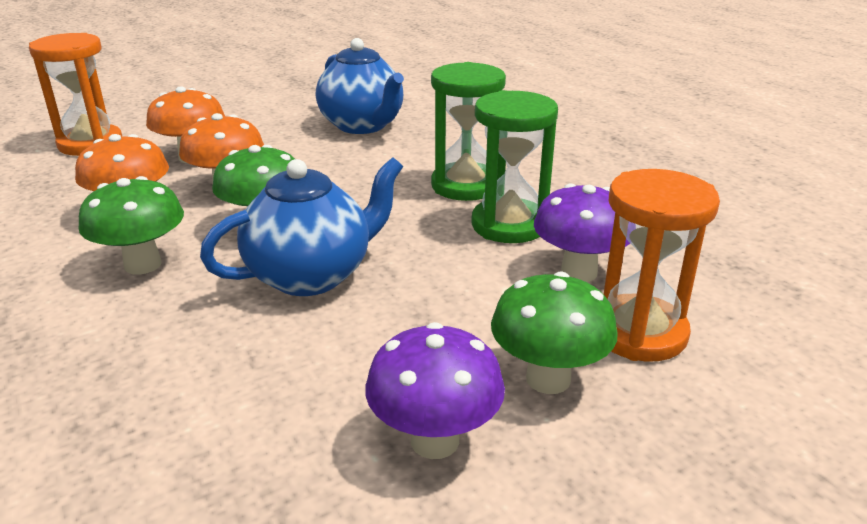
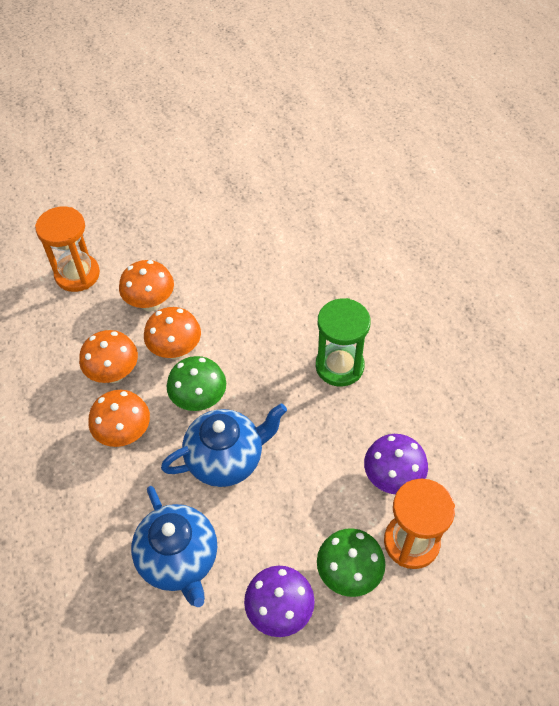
camera: 10 degrees right, 25 degrees up
green mushroom [78,176,184,275] -> orange mushroom [88,390,150,447]
blue teapot [316,38,404,134] -> blue teapot moved to [131,486,217,607]
green hourglass [471,90,558,243] -> none

